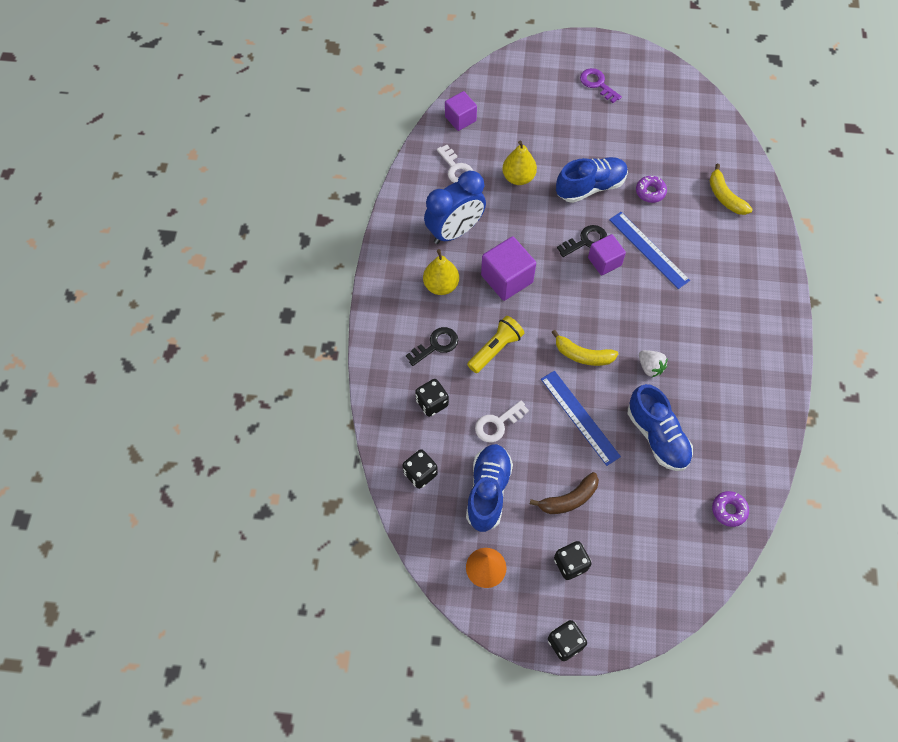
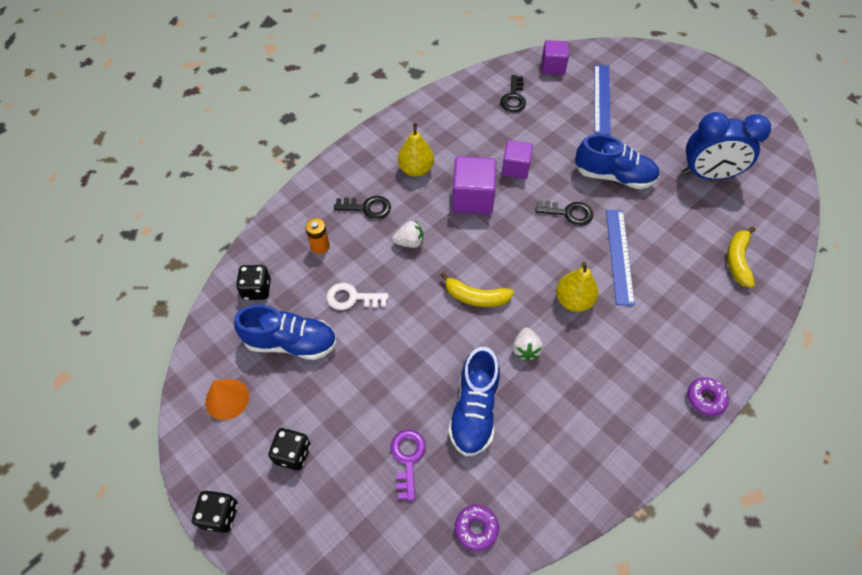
camera: 40 degrees right, 5 degrees down
black dice [415,379,449,417] -> orange battery [305,218,330,254]
blue clock [424,171,486,244] -> blue clock moved to [683,112,771,180]
white key [437,145,473,183] -> black key [500,75,526,112]
blue shoe [466,444,513,532] -> blue shoe turned 45 degrees clockwise [234,305,337,360]
yellow flashlight [467,316,524,373] -> white strawberry [392,221,423,248]
yellow pear [502,141,537,185] -> yellow pear moved to [556,262,598,312]
brown banana [530,472,599,514] -> none
blue ruler [541,371,621,466] -> blue ruler moved to [594,65,611,135]
yellow banana [551,330,618,366] -> yellow banana turned 45 degrees counterclockwise [440,272,514,307]
purple key [580,68,622,103] -> purple key moved to [390,429,426,501]
purple cube [588,234,626,276] -> purple cube moved to [502,140,533,179]
purple donut [636,176,667,203] -> purple donut moved to [687,377,729,416]

